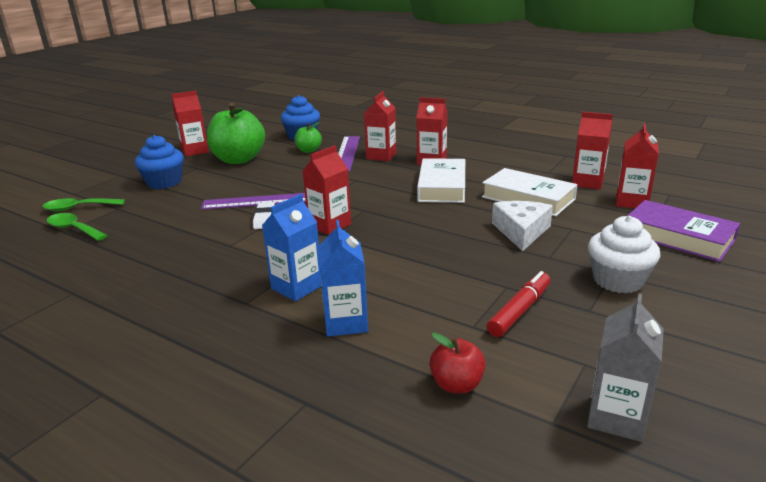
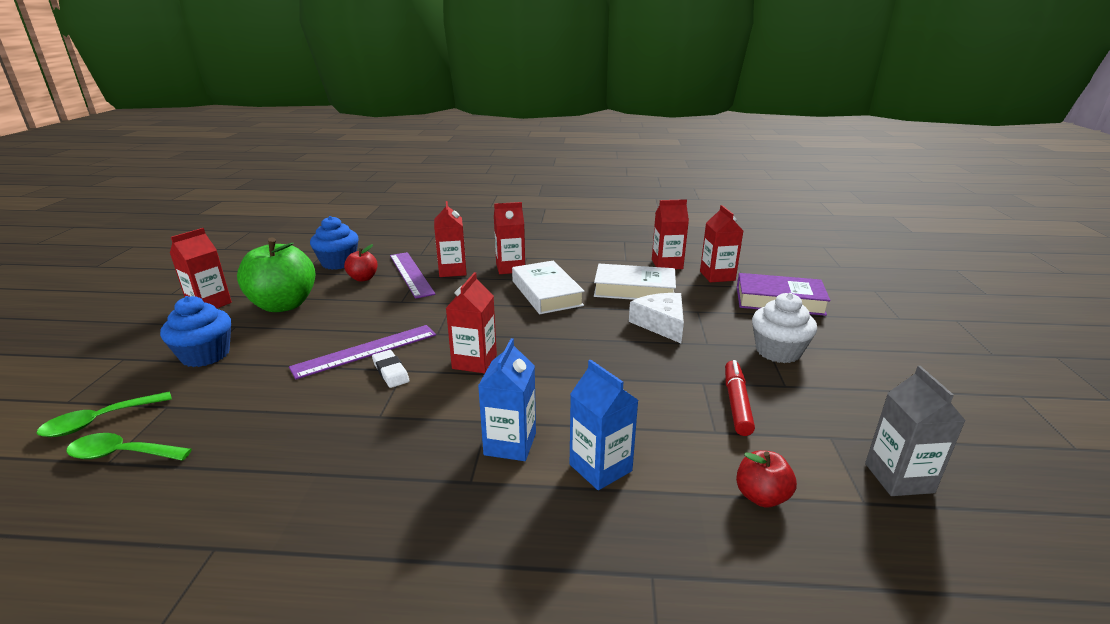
camera: 30 degrees left, 0 degrees up
green apple [295,122,322,153] -> red apple [344,244,378,282]

